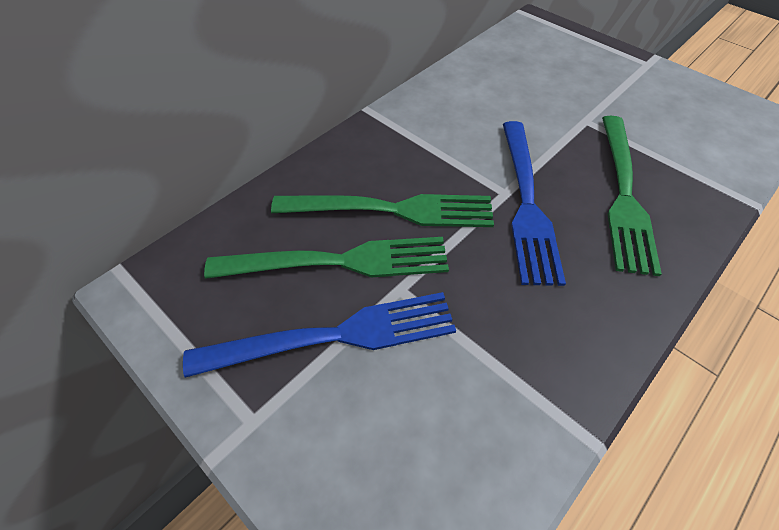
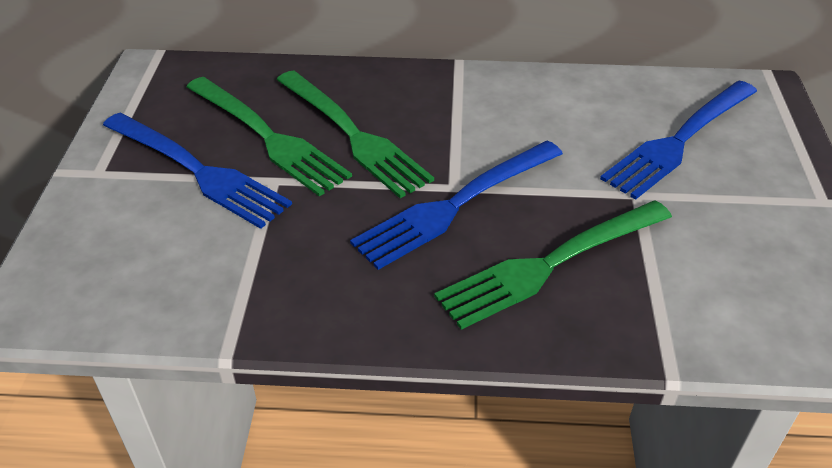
camera: 50 degrees right, 10 degrees down
none -> blue fork [600,81,757,200]

